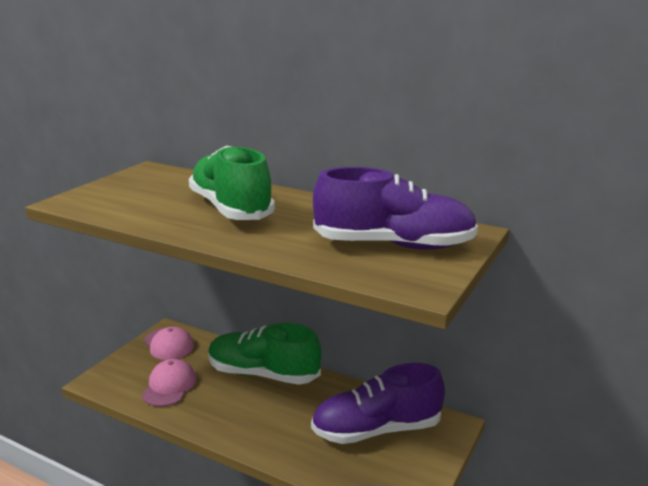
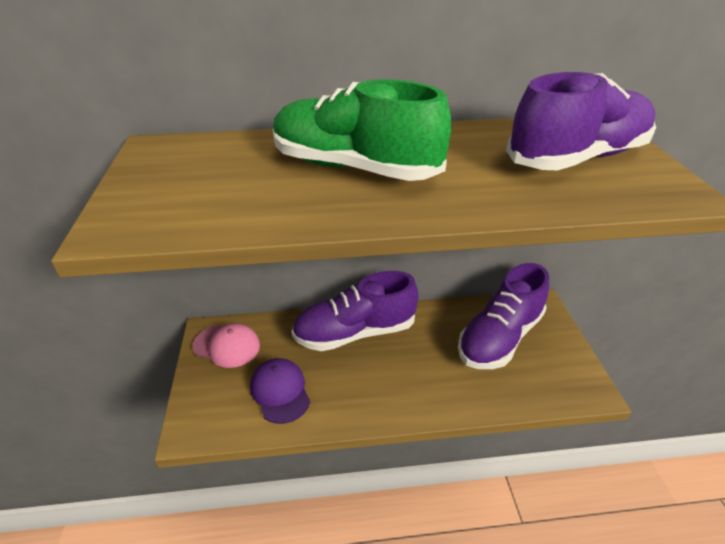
camera: 35 degrees left, 15 degrees up
pink cap [142,359,197,407] -> purple cap [250,358,310,424]
green shoe [208,323,321,385] -> purple shoe [291,271,419,351]

